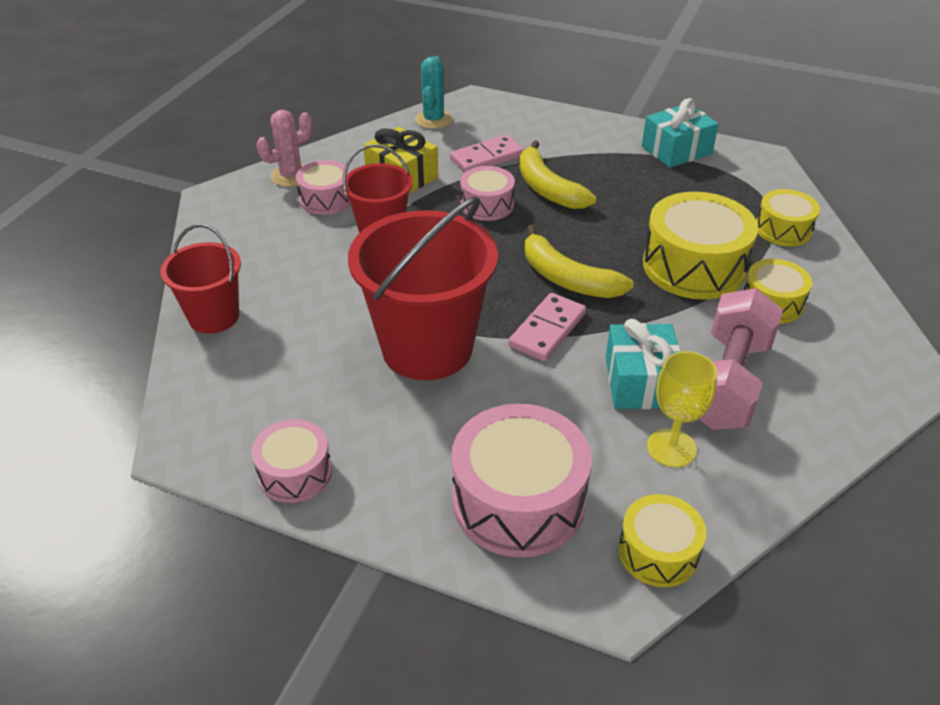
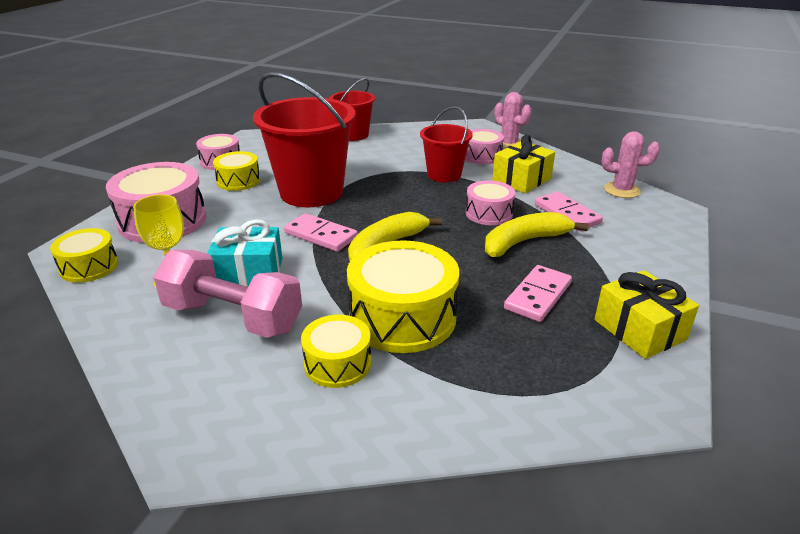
camera: 90 degrees right, 10 degrees down
turquoise cactus [415,56,453,129] -> pink cactus [602,131,660,198]
turquoise gift [642,98,719,168] -> yellow gift [594,270,699,359]
yellow drum [757,189,820,247] -> yellow drum moved to [213,151,260,191]
none -> pink domino [504,265,572,322]

